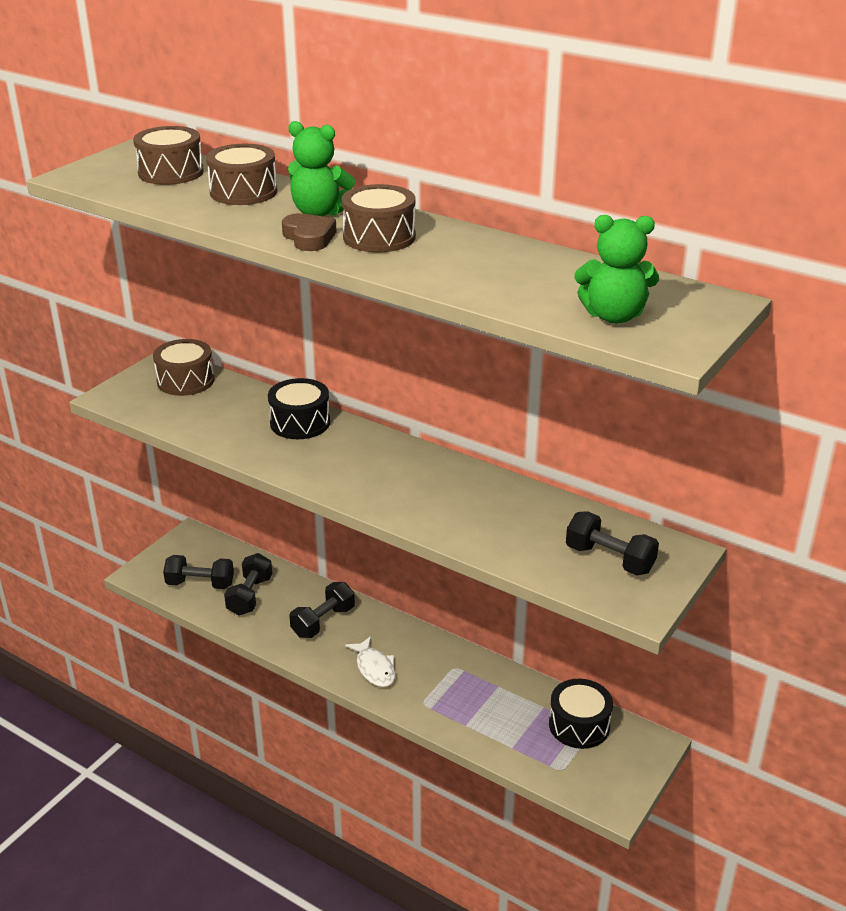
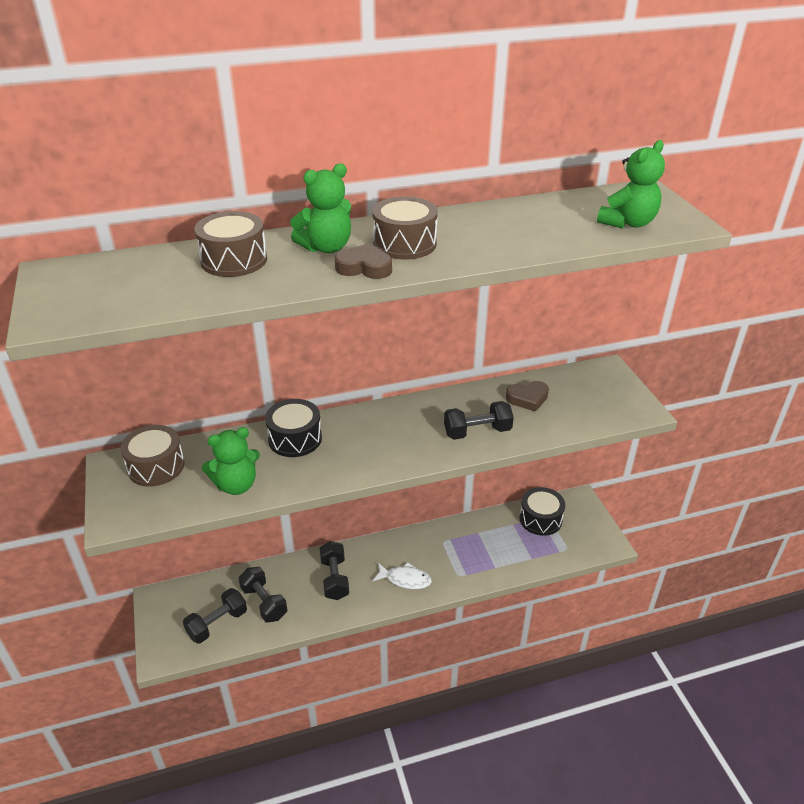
camera: 50 degrees left, 5 degrees up
brown drum [133,126,204,185] -> none
black dumbbell [566,511,659,575] -> black dumbbell moved to [444,401,514,440]
none -> green teddy bear [202,427,260,495]
none -> brown heart [506,381,549,412]

